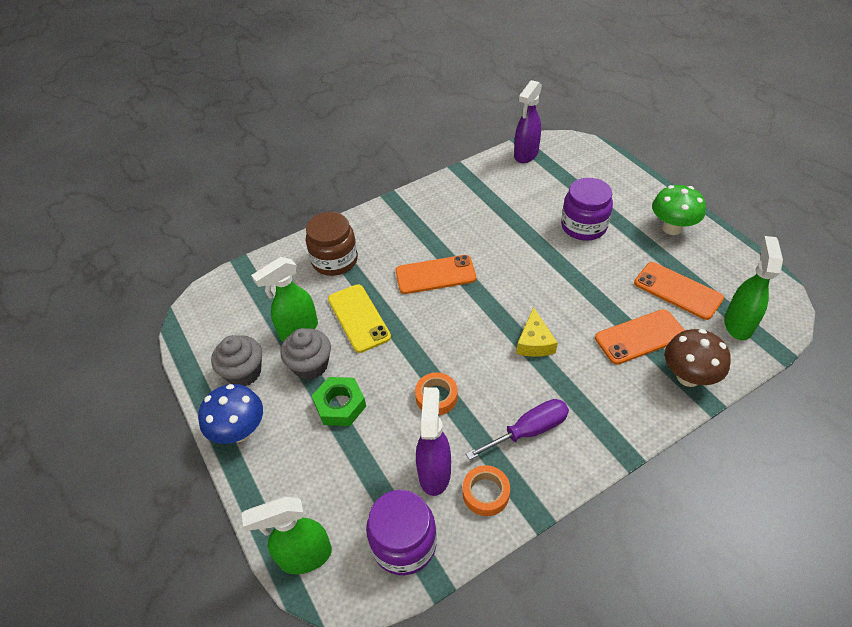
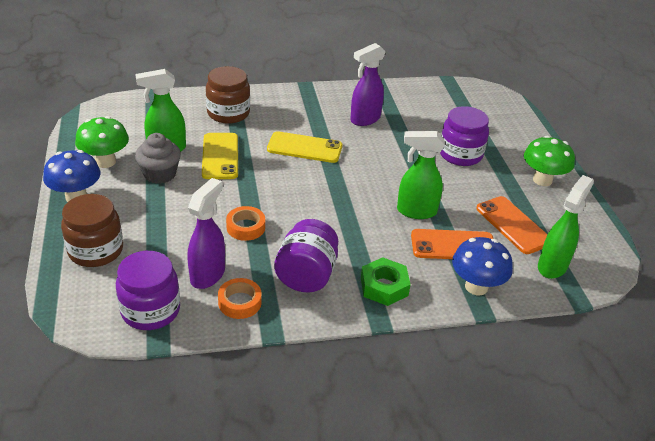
camera: 15 degrees right, 10 degrees down
grey cupcake [211,335,262,386] -> green mushroom [75,116,129,168]
green spray bottle [242,496,332,574] -> green spray bottle moved to [397,131,445,219]
green nut [312,377,366,426] -> green nut moved to [361,257,411,306]
orange phone [395,255,476,294] -> yellow phone [267,131,343,163]
purple screwdriver [466,399,569,460] -> purple jar [274,219,338,293]
purple spray bottle [514,80,542,163] -> purple spray bottle moved to [350,43,386,126]
yellow cheese [516,307,558,357] -> none
brown mushroom [665,329,731,387] -> blue mushroom [452,237,513,295]
none -> brown jar [61,194,123,267]

